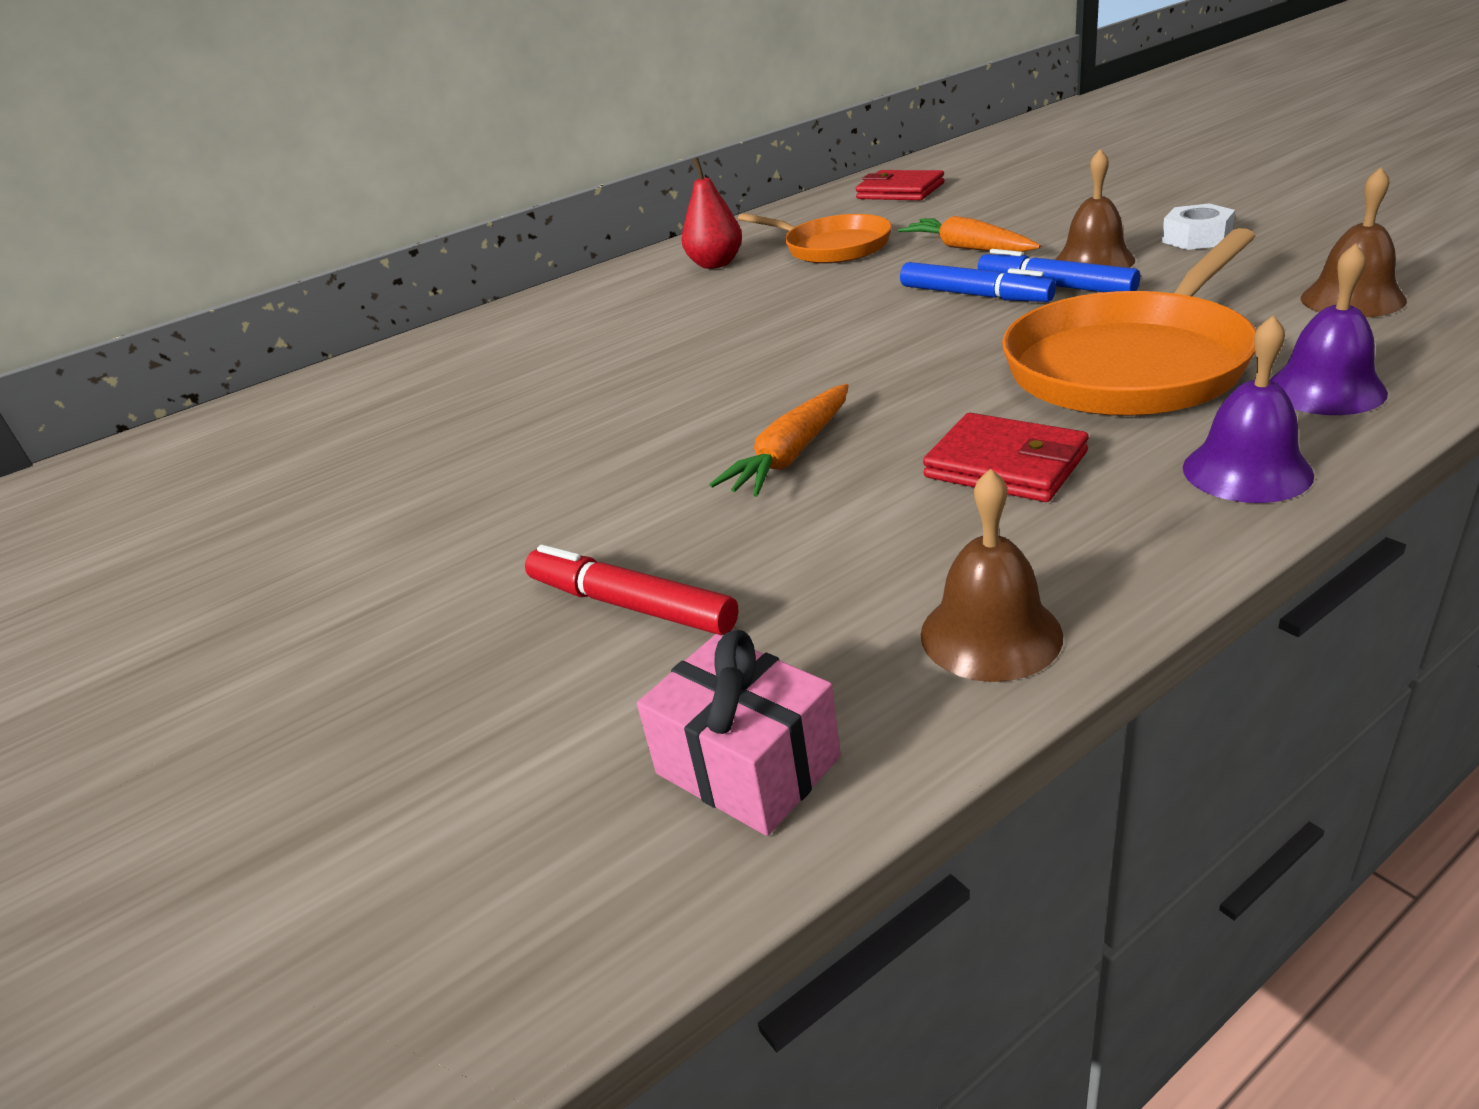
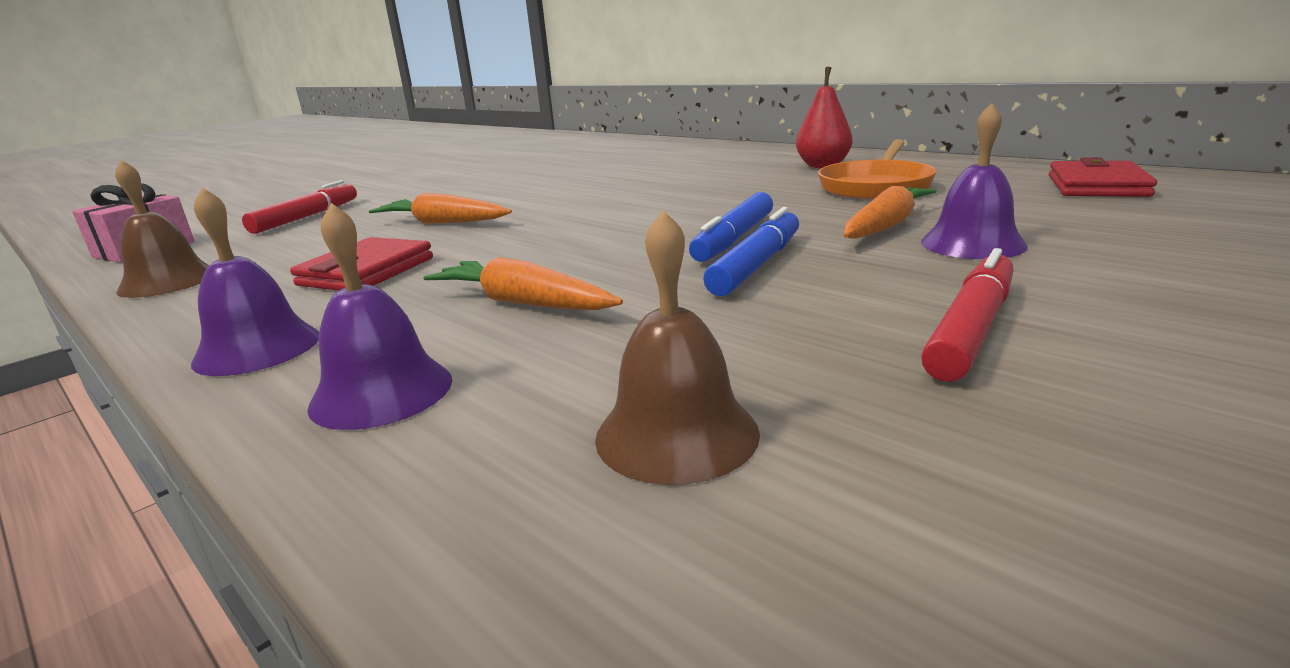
camera: 75 degrees right, 10 degrees down
orange pan [1002,228,1256,416] -> orange carrot [424,257,623,310]
brown bell [1055,149,1135,268] -> none
white nut [1162,203,1235,250] -> red marker [921,248,1013,382]
none -> purple bell [921,103,1028,259]

